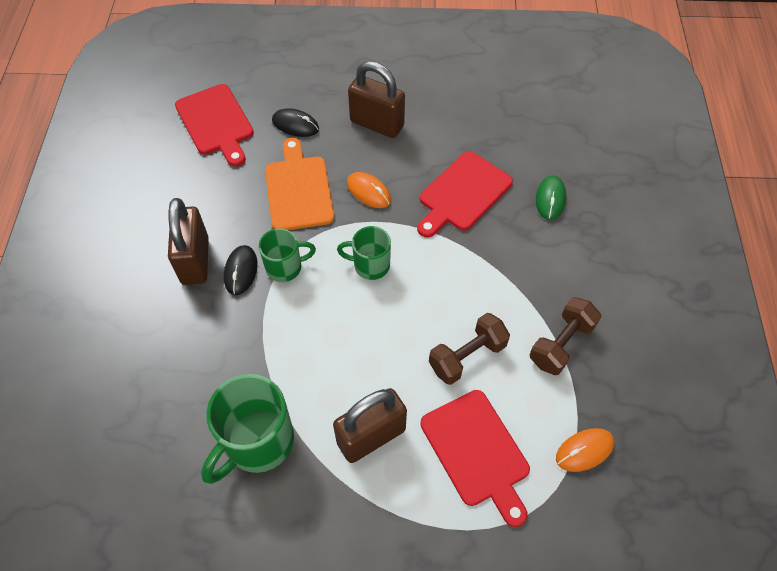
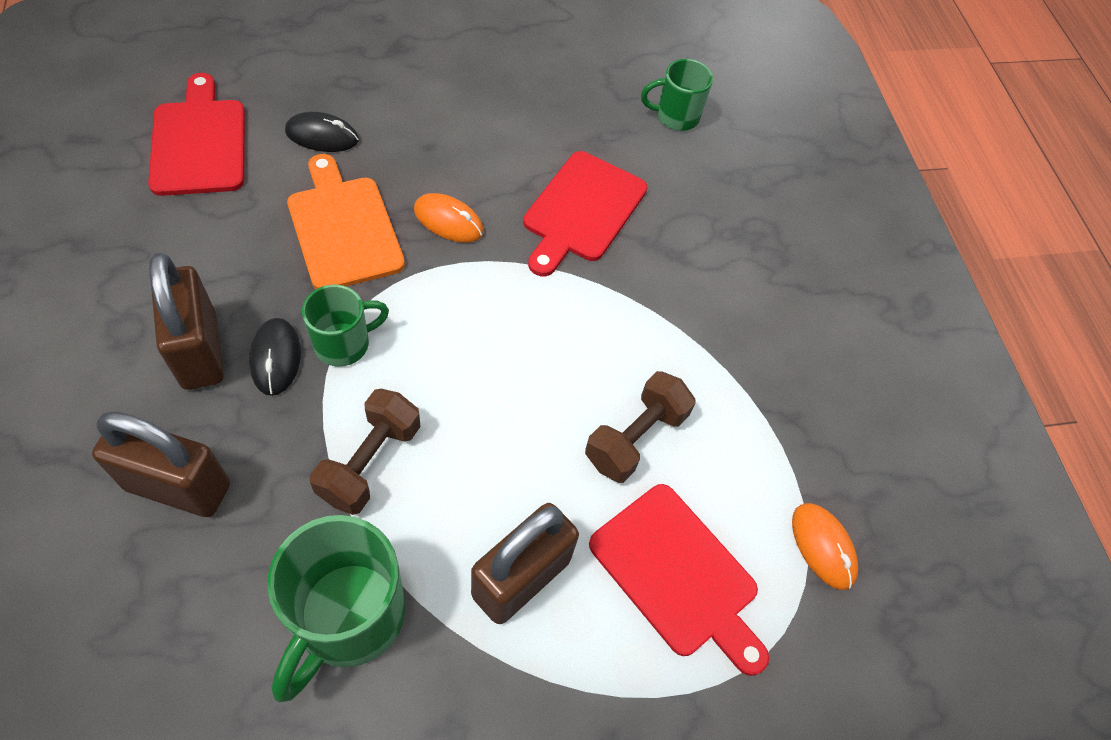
camera: 20 degrees left, 0 degrees up
red cutting board [175,84,254,166] -> red cutting board turned 150 degrees counterclockwise [148,73,245,196]
green mug [337,226,391,280] -> green mug moved to [641,59,713,131]
brown padlock [348,61,405,138] -> brown padlock moved to [92,412,230,517]
brown dumbbell [530,297,601,375] -> brown dumbbell moved to [310,389,420,515]
green mouse [536,175,566,220] -> none
orange mouse [556,428,614,472] -> orange mouse turned 75 degrees counterclockwise [792,503,858,590]

